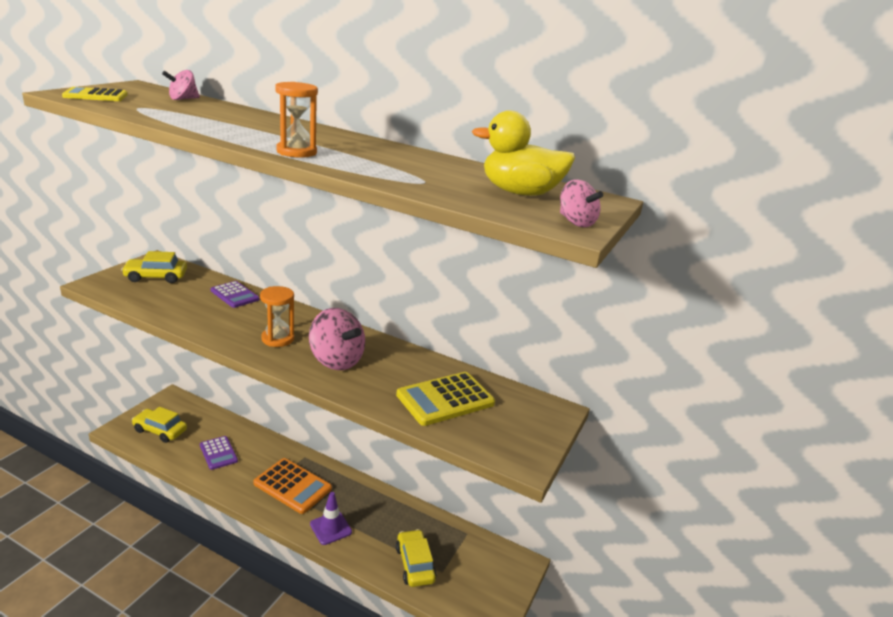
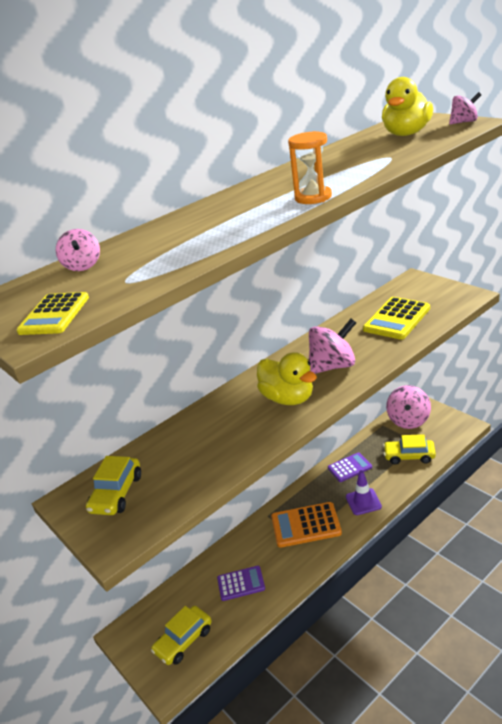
camera: 60 degrees left, 5 degrees up
purple calculator [211,281,259,308] -> purple calculator moved to [328,452,372,482]
orange calculator [253,458,332,514] -> orange calculator turned 150 degrees counterclockwise [271,502,342,548]
orange hourglass [260,286,294,347] -> yellow duck [257,352,317,405]
yellow calculator [396,372,495,426] -> yellow calculator turned 45 degrees clockwise [363,297,430,340]
none -> pink spinning top [386,385,431,429]

